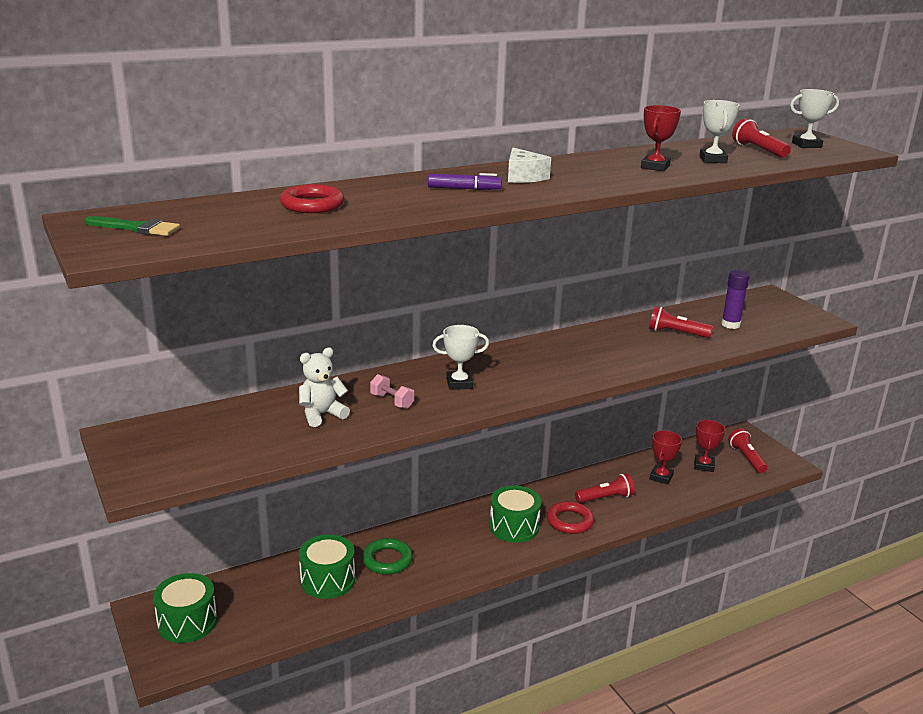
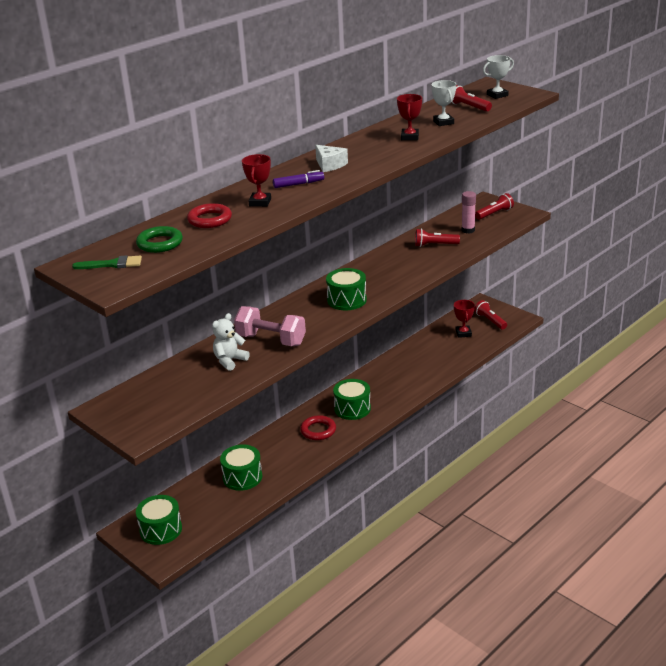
camera: 15 degrees left, 5 degrees up
green ring [362,538,413,575] -> green ring moved to [136,226,183,253]
pink dumbbell [370,374,414,409] -> pink dumbbell [234,306,306,346], size x2.04
white trophy [432,325,489,390] -> none
red ring [547,501,594,534] -> red ring moved to [300,415,336,440]
red flashlight [575,473,635,503] -> red flashlight moved to [475,193,514,220]
red trophy [650,430,682,485] -> red trophy moved to [242,154,271,207]
purple glue stick [721,270,750,329] -> pink glue stick [462,191,476,234]
none -> green drum [326,268,367,310]

